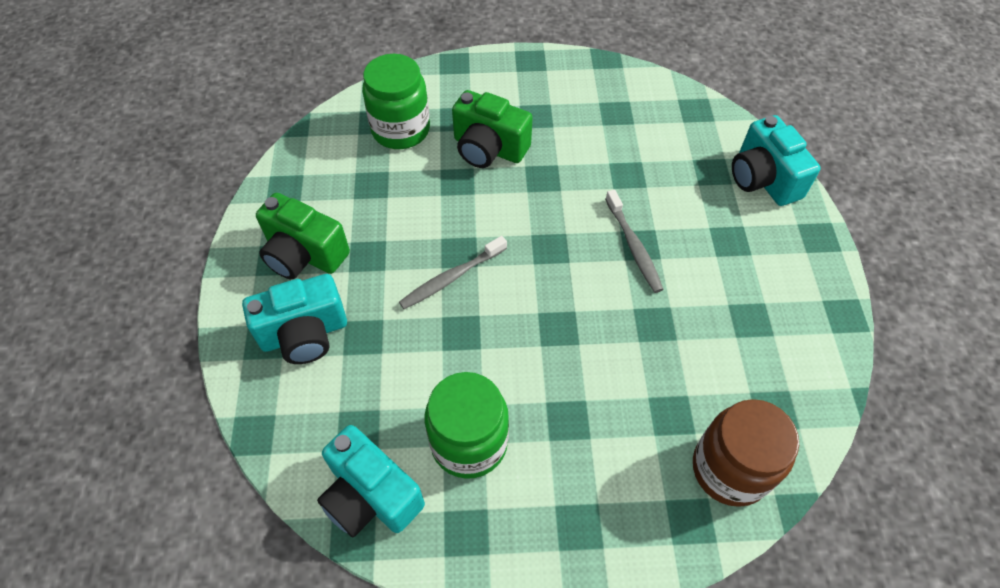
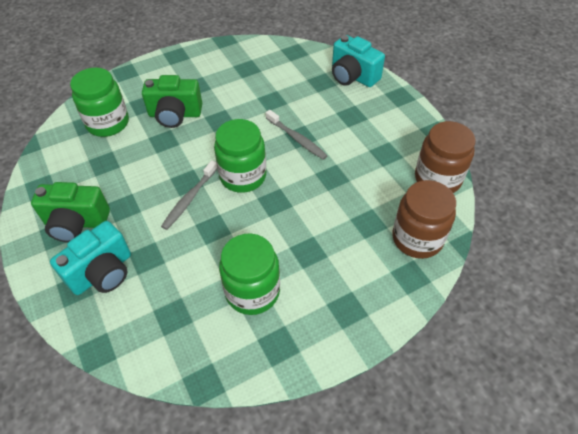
camera: 25 degrees left, 5 degrees down
turquoise camera [317,425,425,537] -> none
none -> green jar [214,119,266,193]
none -> brown jar [415,121,475,193]

